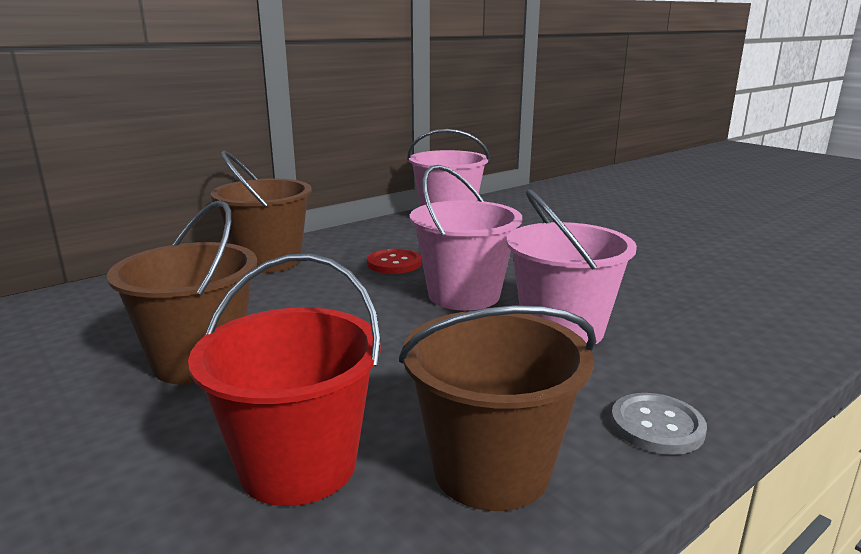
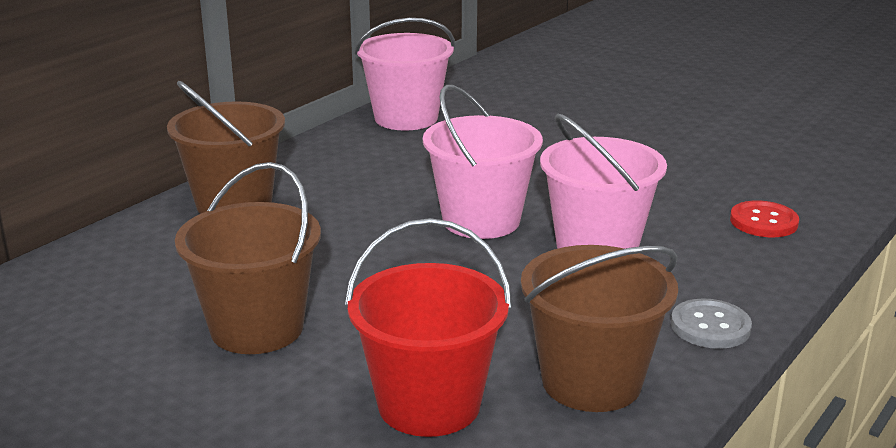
camera: 15 degrees left, 5 degrees up
red button [367,249,421,274] -> red button moved to [730,201,799,237]

